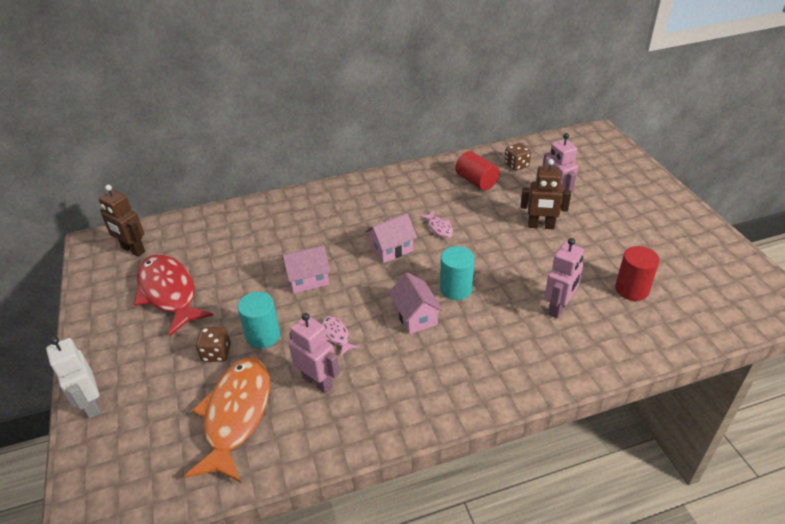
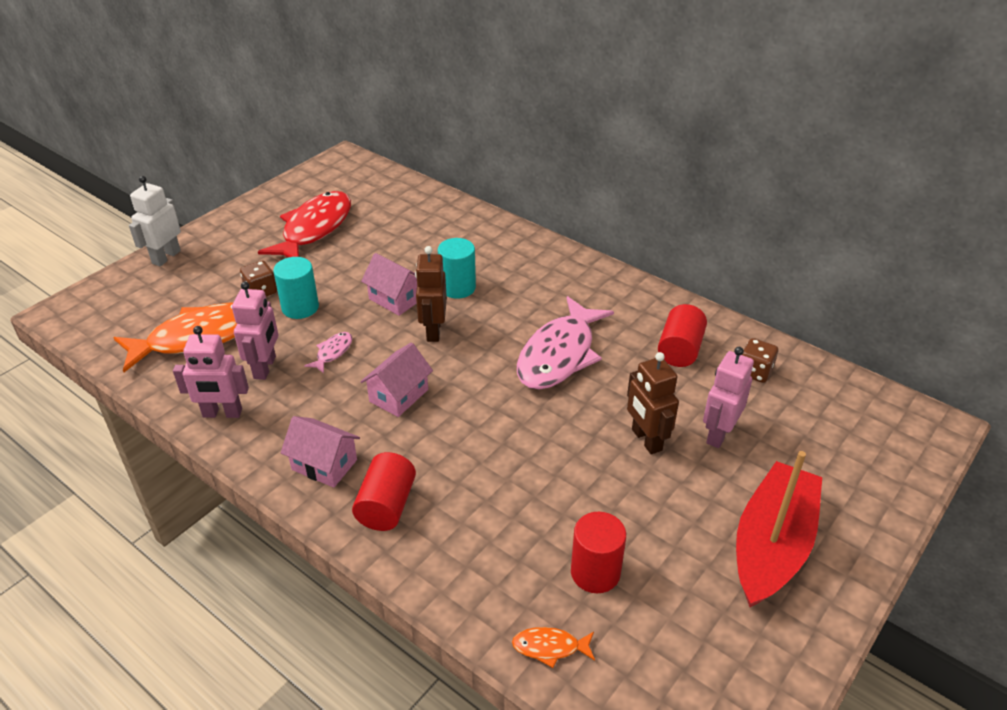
camera: 55 degrees right, 0 degrees up
brown robot [99,185,145,257] -> brown robot moved to [415,246,447,342]
pink house [365,213,417,263] -> pink house moved to [281,416,360,488]
pink fish [420,211,453,238] -> pink fish [517,296,614,390], size x2.37
turquoise cylinder [440,246,475,300] -> turquoise cylinder moved to [438,238,476,299]
pink robot [545,238,584,319] -> pink robot moved to [173,326,249,418]
none -> red cylinder [352,452,416,531]
none -> orange fish [512,627,595,668]
none -> red boat [736,451,822,607]

